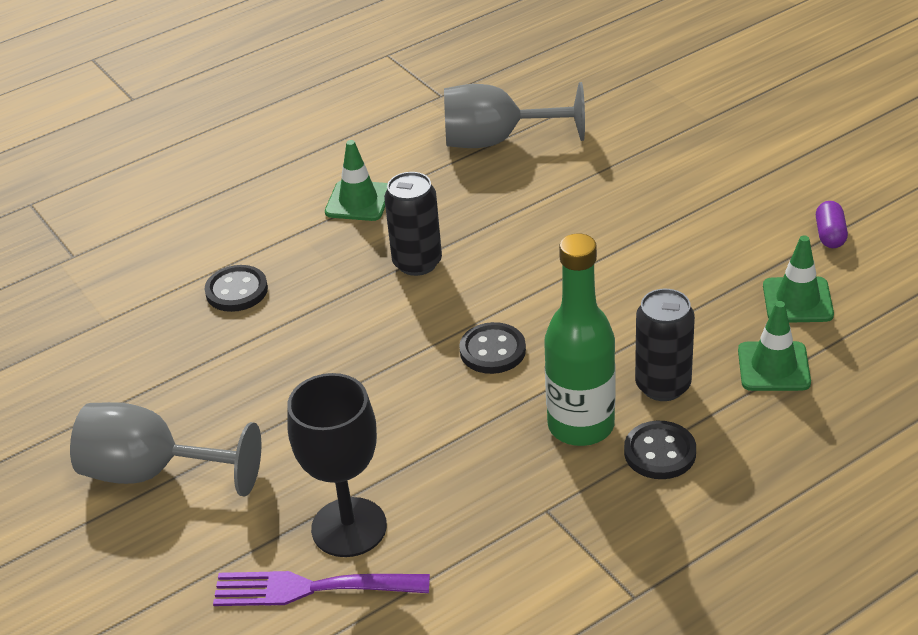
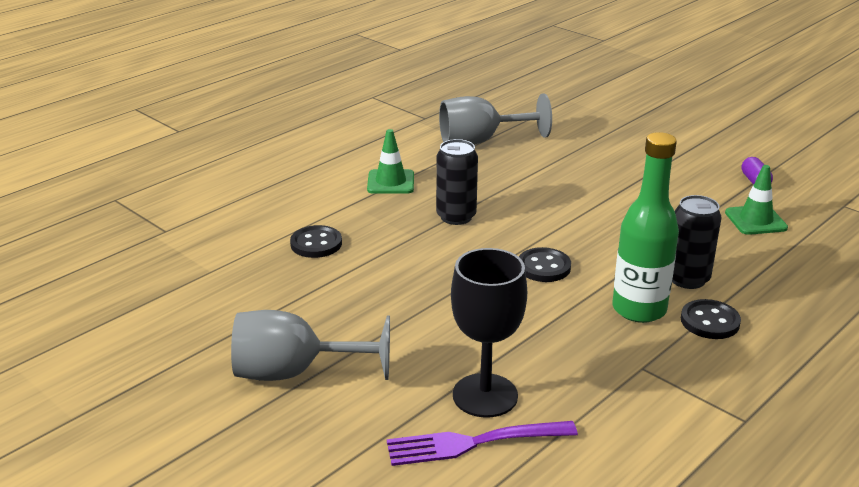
camera: 15 degrees left, 10 degrees down
green traffic cone [738,301,811,391] -> none

